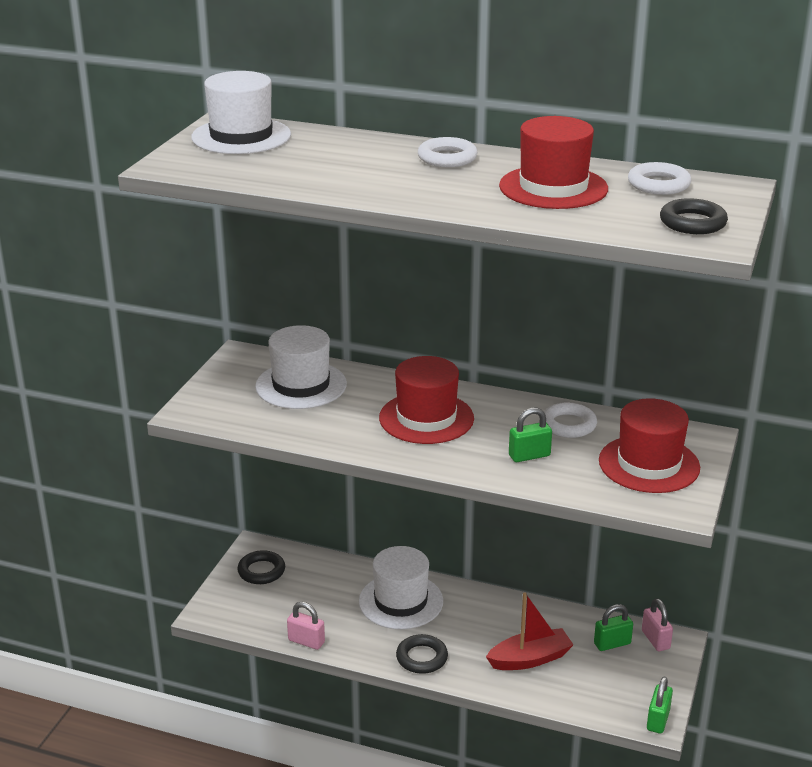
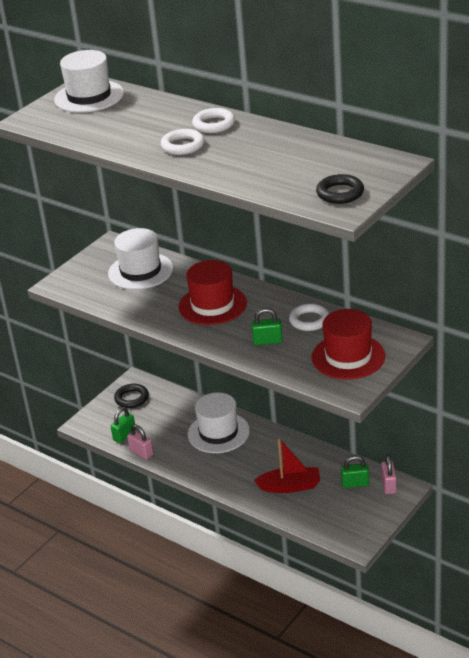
camera: 20 degrees right, 5 degrees up
black ring [396,634,448,674] -> none
red hat [499,116,608,209] -> none
white ring [628,162,692,195] -> white ring moved to [161,129,204,155]
green padlock [647,676,673,734] -> green padlock moved to [111,407,136,443]

